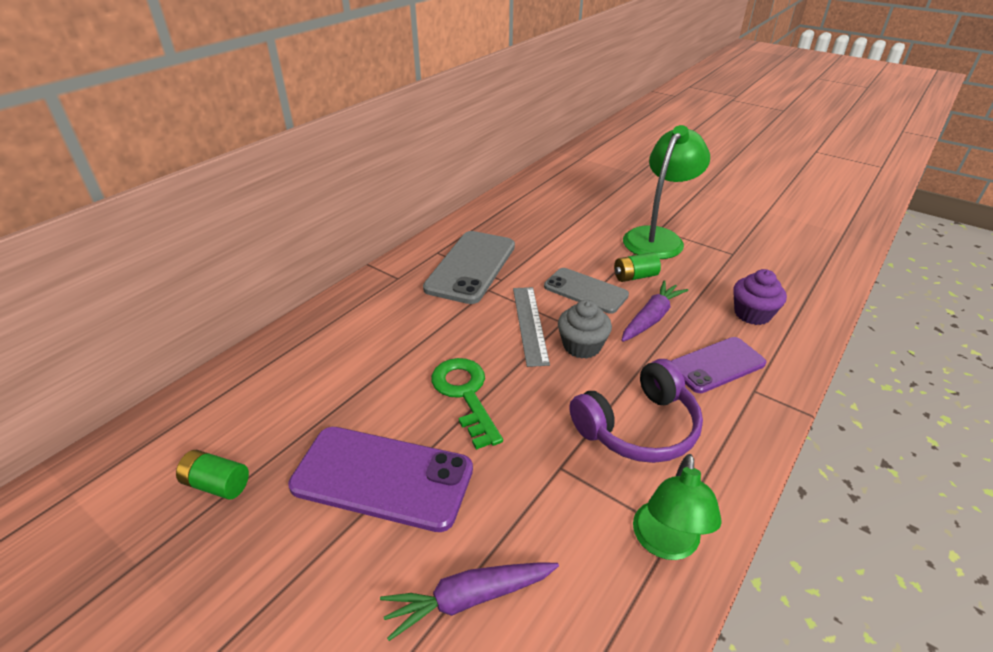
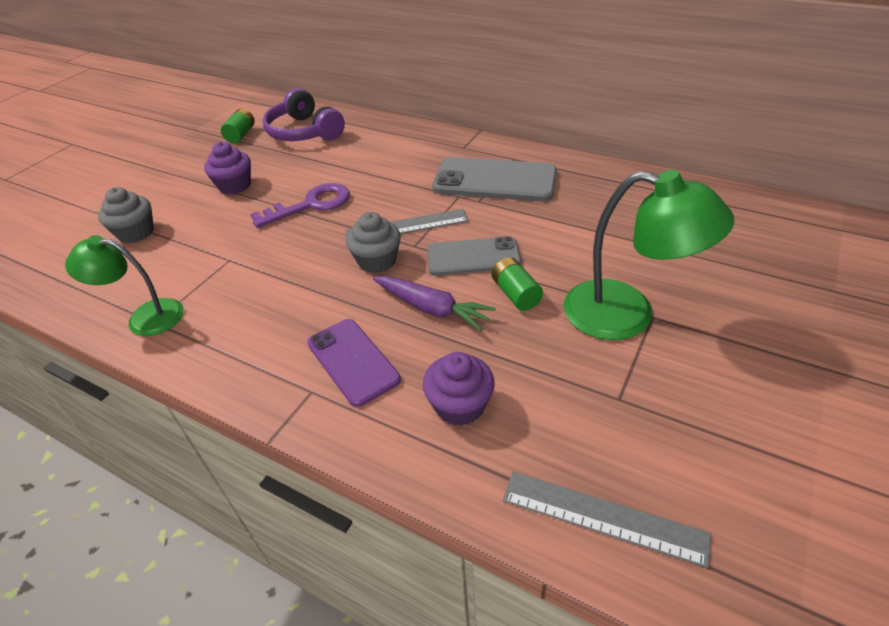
camera: 85 degrees right, 5 degrees up
purple phone [288,427,473,532] -> purple cupcake [204,142,251,194]
purple carrot [380,562,559,641] -> grey cupcake [98,187,154,243]
green key [431,358,503,450] -> purple key [251,183,350,228]
grey phone [544,268,629,314] -> grey phone turned 60 degrees clockwise [427,236,521,276]
purple headphones [570,359,703,463] -> purple headphones moved to [263,88,345,141]
none -> grey ruler [503,472,711,568]

